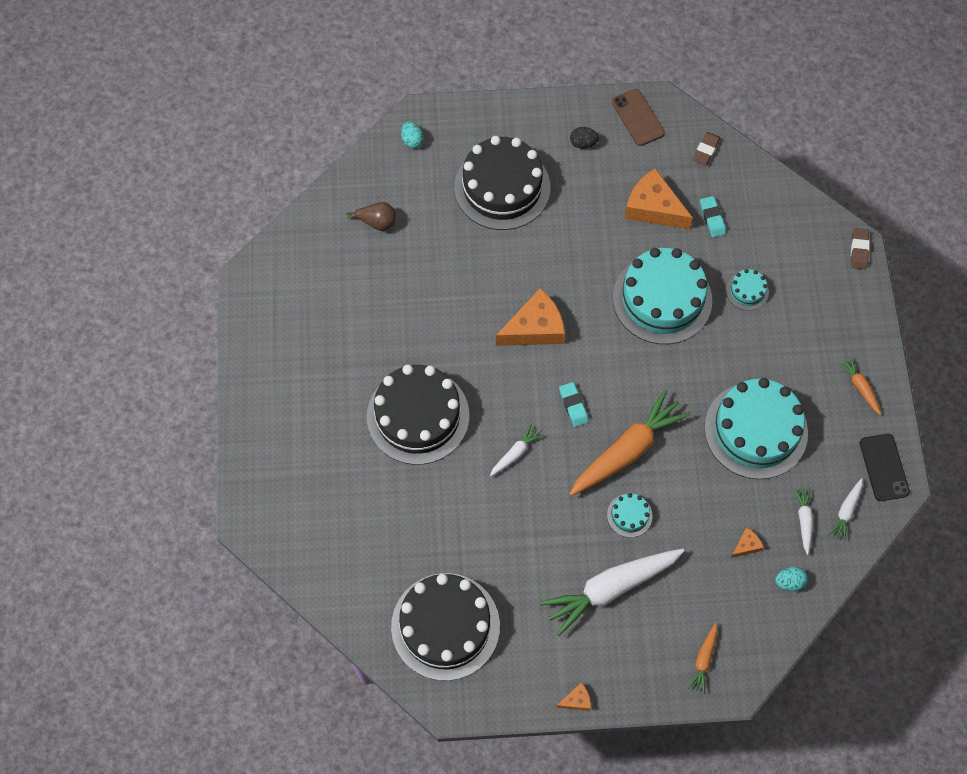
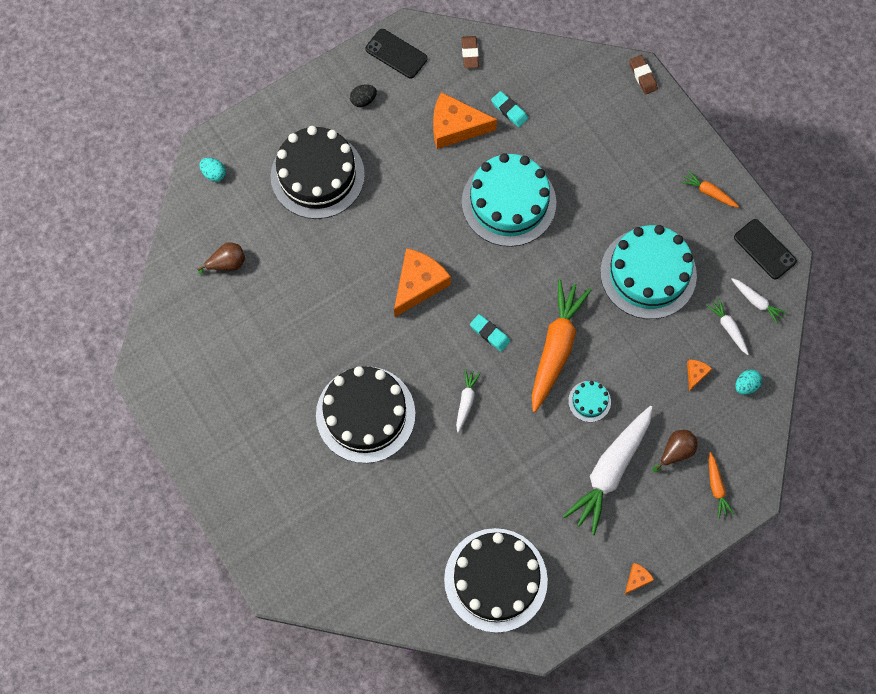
camera: 30 degrees left, 5 degrees up
brown phone [612,89,665,146] -> black phone [365,29,427,78]
turquoise cake [726,269,769,311] -> none
white carrot [829,478,863,542] -> white carrot turned 45 degrees counterclockwise [731,278,787,324]
none -> brown pear [652,430,698,472]

